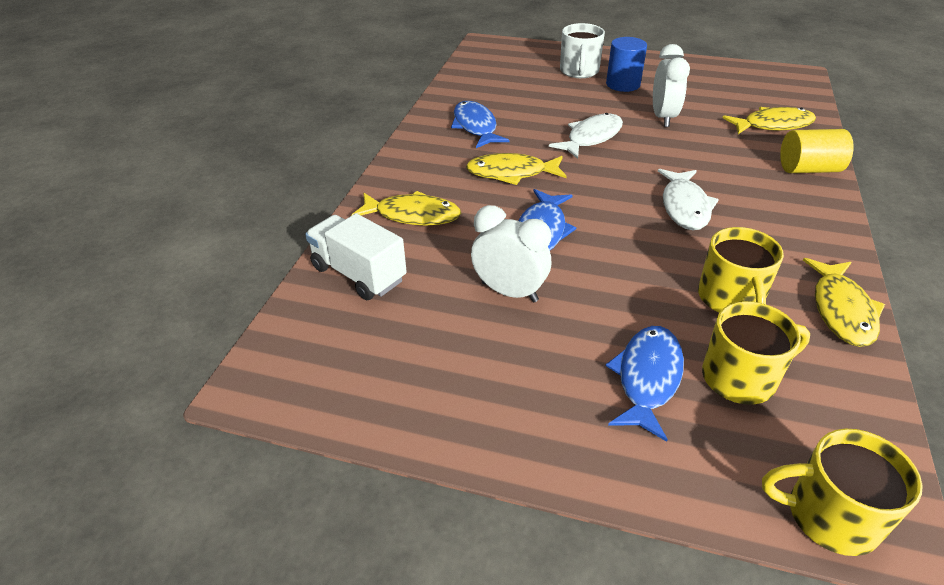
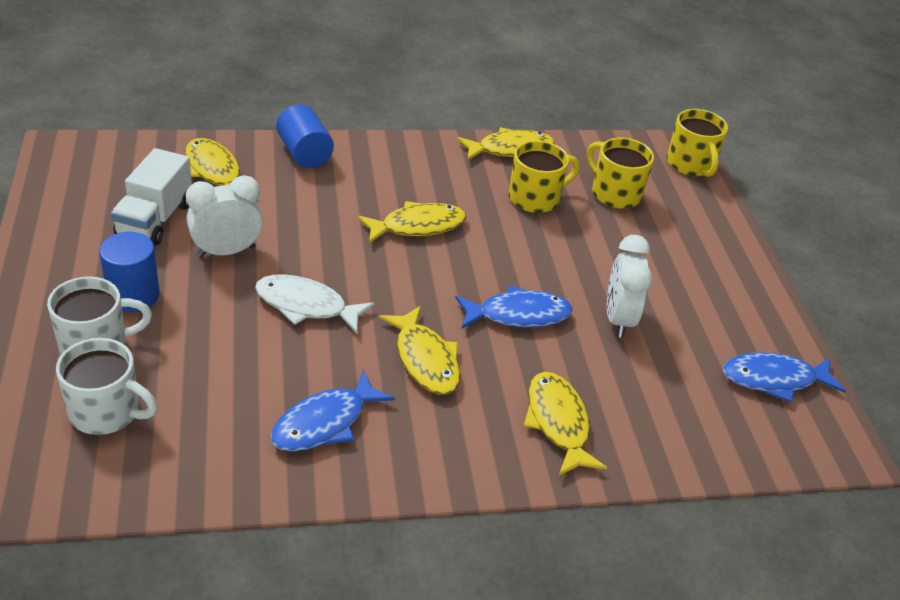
camera: 120 degrees left, 0 degrees up
white truck [305,213,407,300] -> white truck moved to [111,148,192,246]
blue fish [606,326,684,442] -> blue fish moved to [723,352,846,403]
white fish [658,169,719,230] -> yellow fish [358,201,466,243]
yellow cylinder [780,129,854,173] -> blue cylinder [276,104,334,168]
none -> white mug [56,338,158,435]

